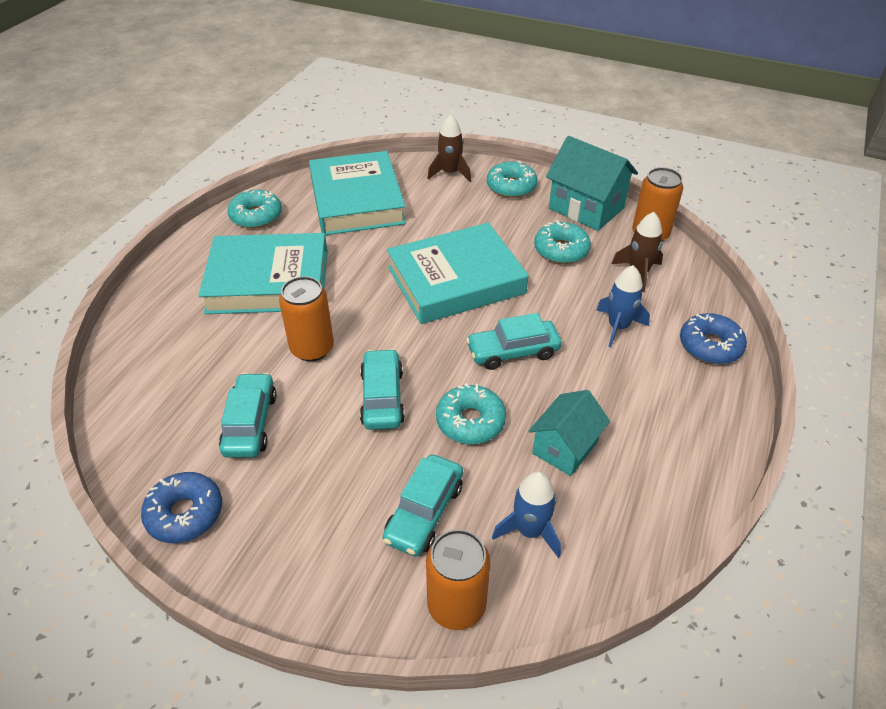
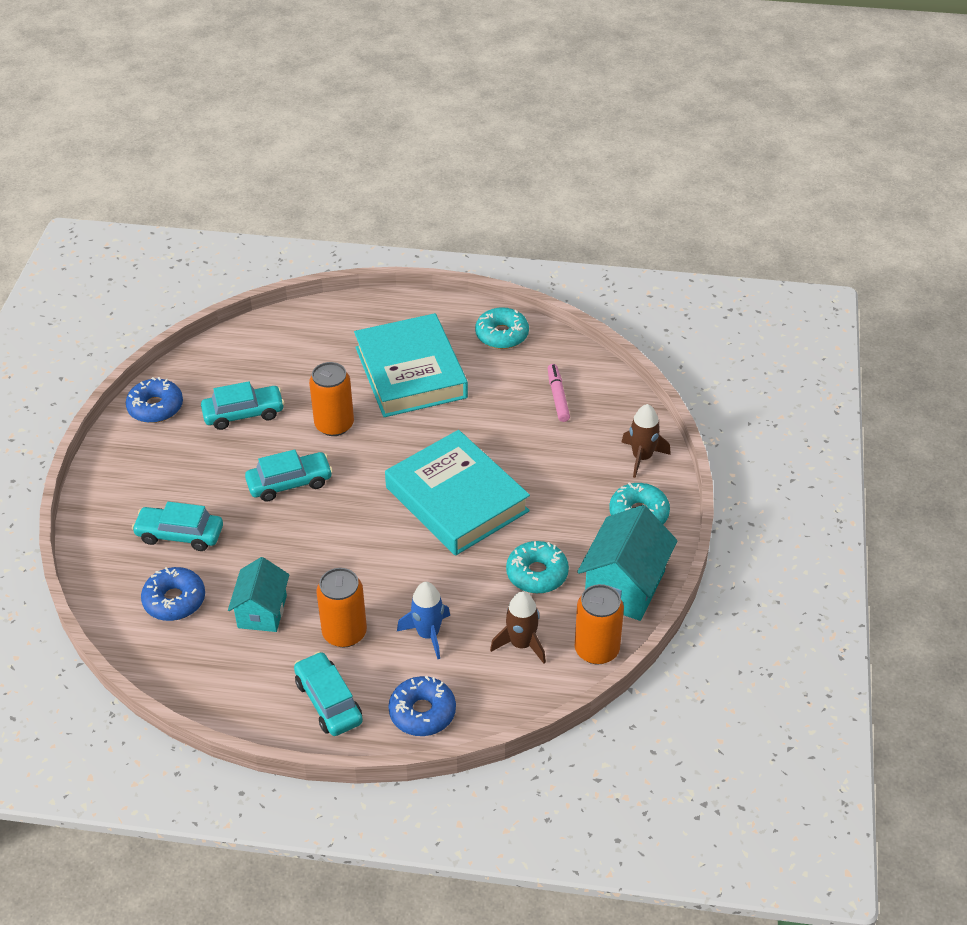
camera: 75 degrees right, 0 degrees up
turquoise book [309,151,406,235] -> pink marker [548,364,570,422]
orange can [426,529,491,630] -> orange can moved to [317,568,367,648]
turquoise donut [436,384,506,444] -> none
turquoise car [466,313,562,370] -> turquoise car moved to [294,651,363,736]
blue rocket [492,471,561,558] -> blue donut [141,567,205,621]
turquoise house [529,390,610,476] -> turquoise house turned 75 degrees clockwise [228,557,289,632]

